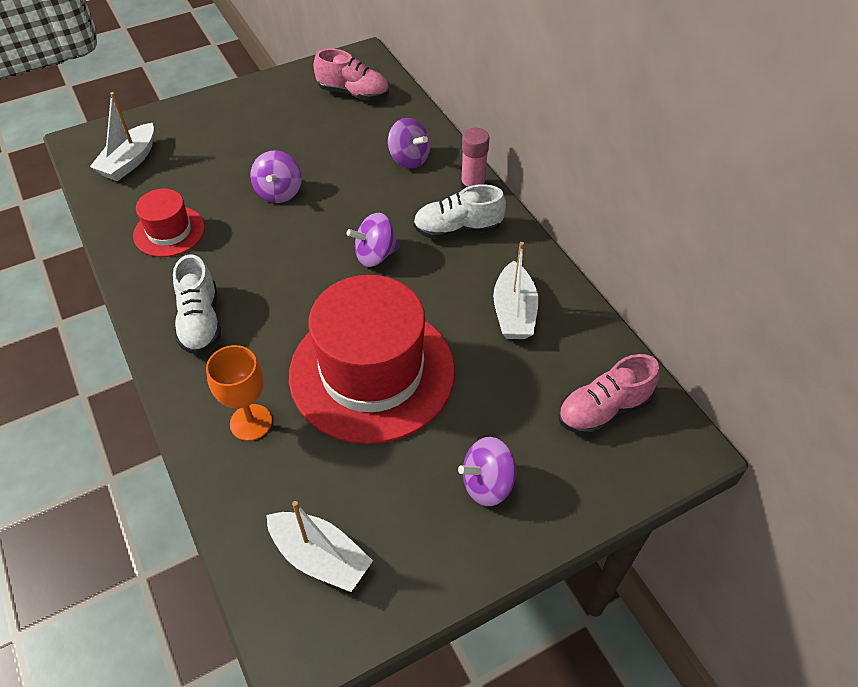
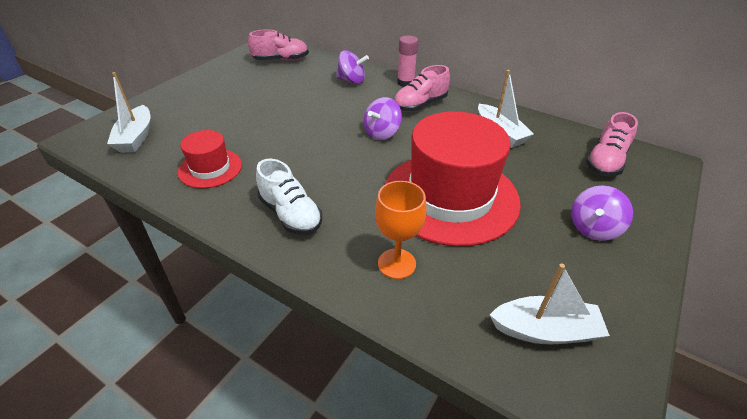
camera: 30 degrees left, 10 degrees down
purple spinning top [250,150,302,203] -> none
white shoe [413,184,506,239] -> pink shoe [394,65,450,112]

